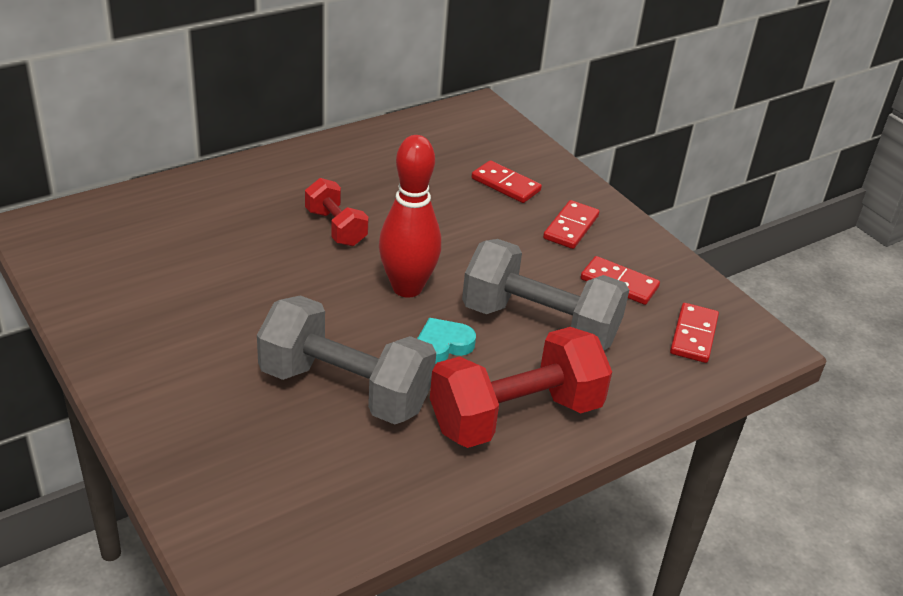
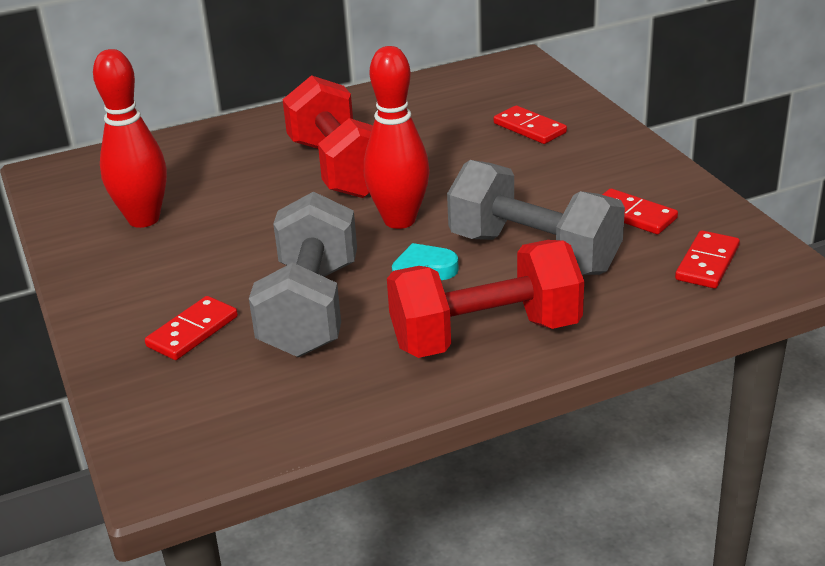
camera: 15 degrees right, 5 degrees down
grey dumbbell [257,295,436,424] -> grey dumbbell turned 60 degrees clockwise [249,191,357,357]
red dumbbell [305,178,369,246] -> red dumbbell [283,75,373,198], size x1.83
red domino [543,200,599,249] -> red domino moved to [145,296,238,360]
none -> red bowling pin [93,49,167,228]

